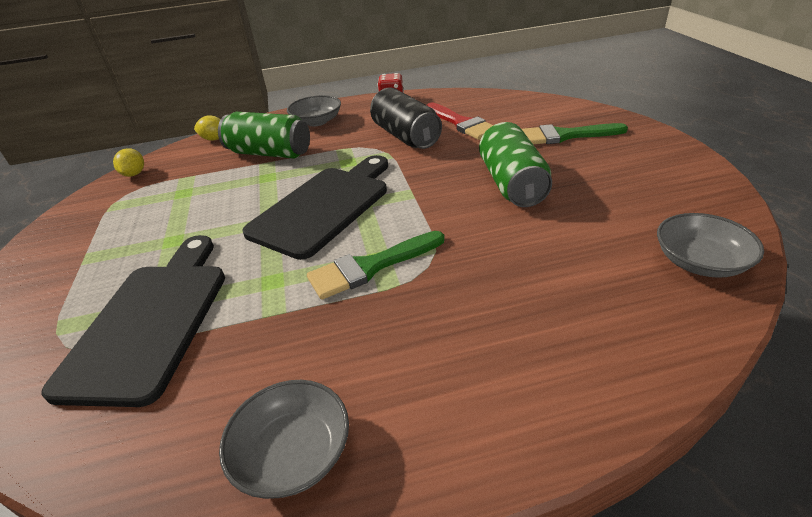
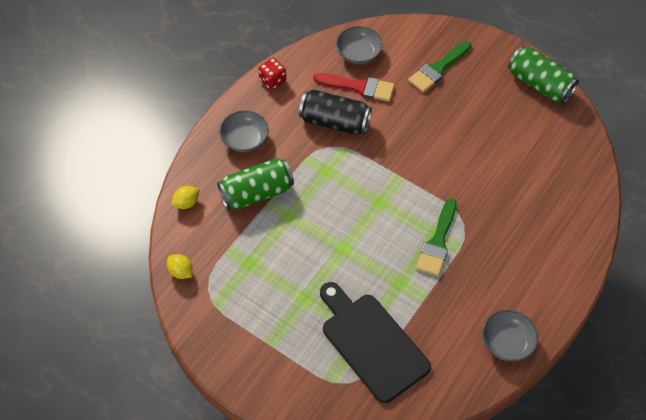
camera: 45 degrees left, 20 degrees up
black cutting board [242,155,388,260] -> none
green can [479,122,552,207] -> green can moved to [508,46,579,104]
grey bowl [657,213,764,278] -> grey bowl moved to [336,26,383,64]

